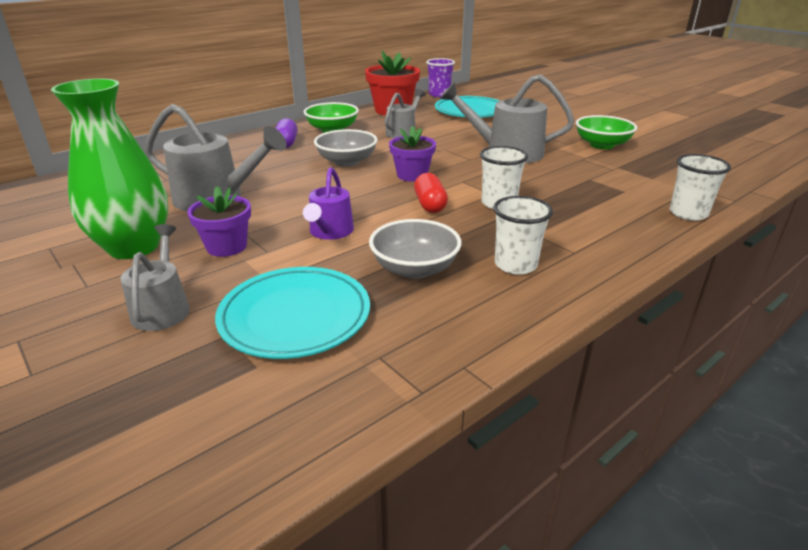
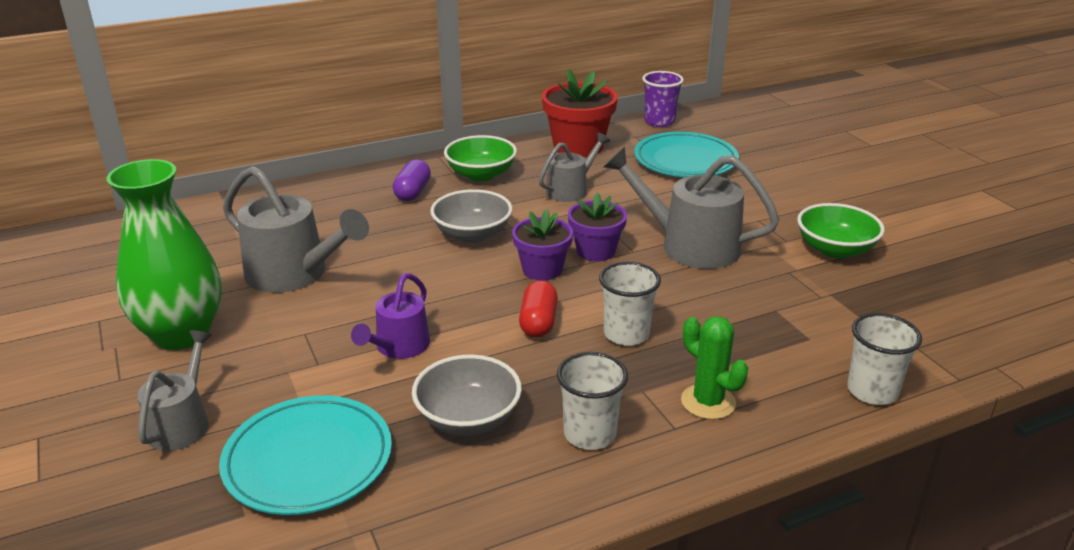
camera: 15 degrees right, 0 degrees up
purple flower pot [187,186,251,257] -> purple flower pot moved to [568,192,627,262]
none -> green cactus [681,316,748,419]

